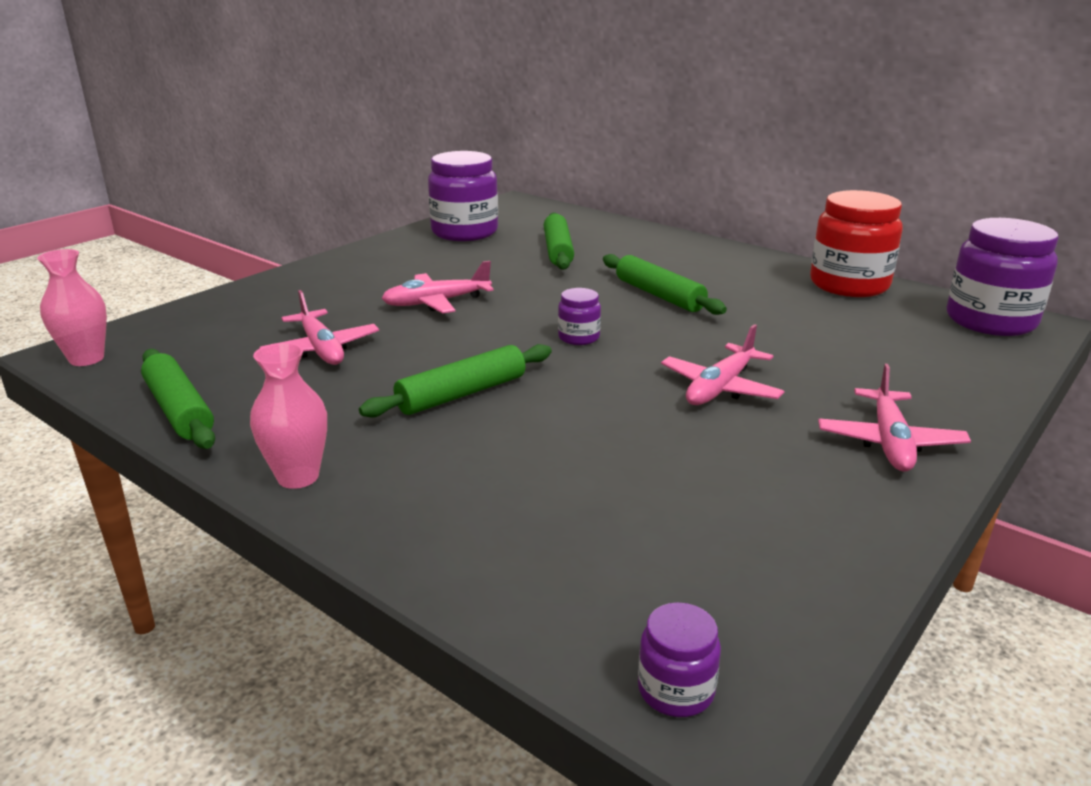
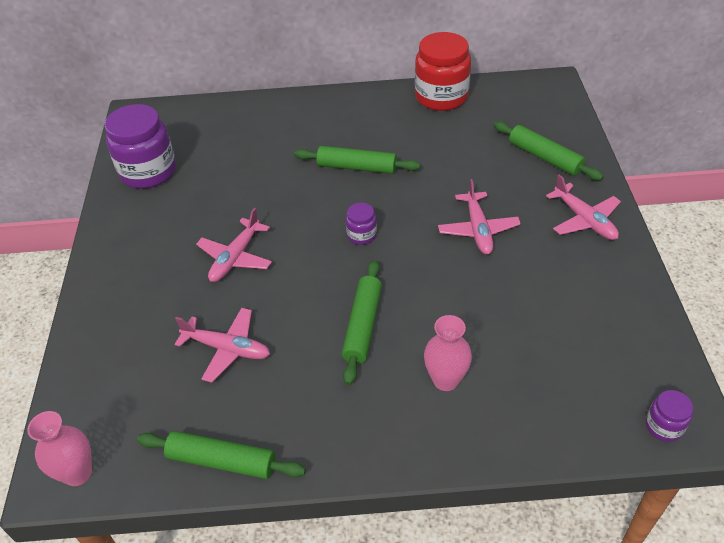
camera: 40 degrees left, 20 degrees up
pink vase [250,343,327,489] -> pink vase moved to [424,315,472,391]
green rolling pin [544,212,574,270] -> green rolling pin moved to [494,121,604,180]
purple jar [947,218,1059,336] -> none

